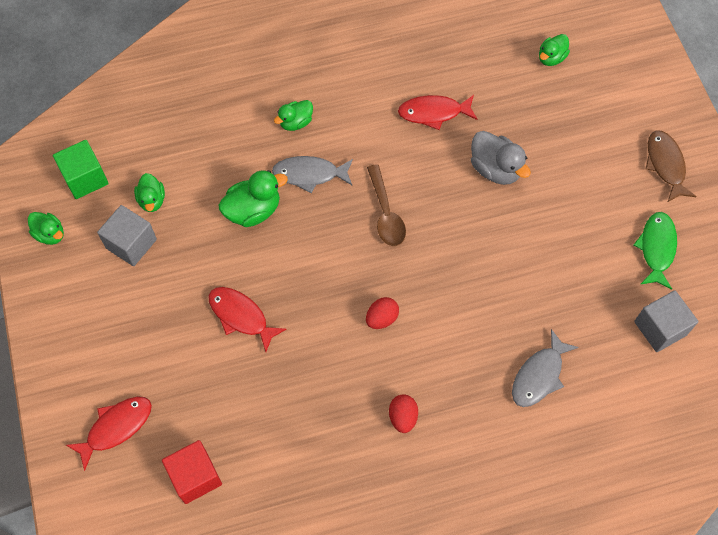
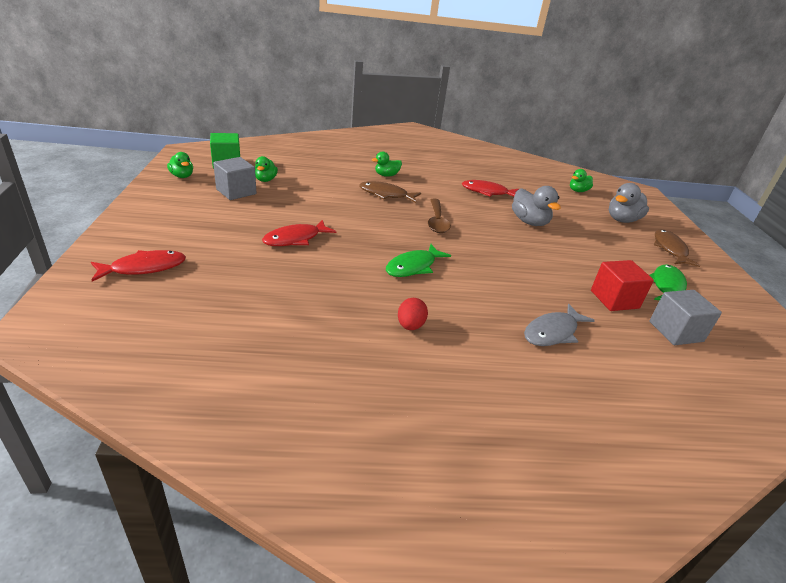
camera: 10 degrees right, 30 degrees down
red cube [162,440,222,504] -> red cube moved to [591,260,654,311]
red fish [209,287,287,352] -> red fish turned 90 degrees counterclockwise [262,220,337,246]
green duck [219,170,288,227] -> none
grey fish [272,156,353,193] -> brown fish [359,181,421,203]
red egg [366,297,399,329] -> green fish [386,244,451,277]
none -> grey duck [609,183,649,223]

